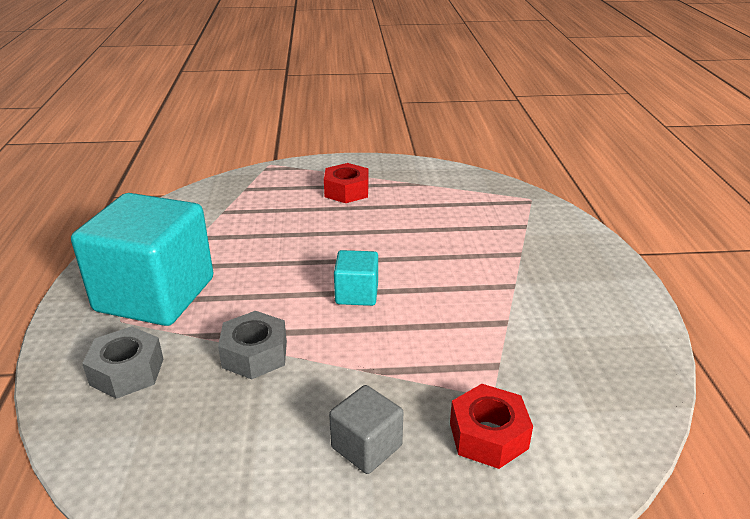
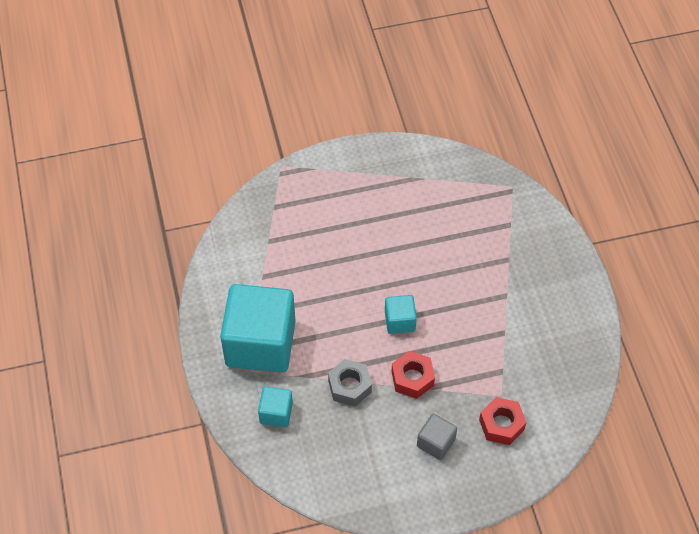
camera: 10 degrees left, 25 degrees up
grey nut [82,326,164,399] -> turquoise cube [258,387,293,427]
red nut [324,163,369,203] -> red nut moved to [392,351,435,399]

